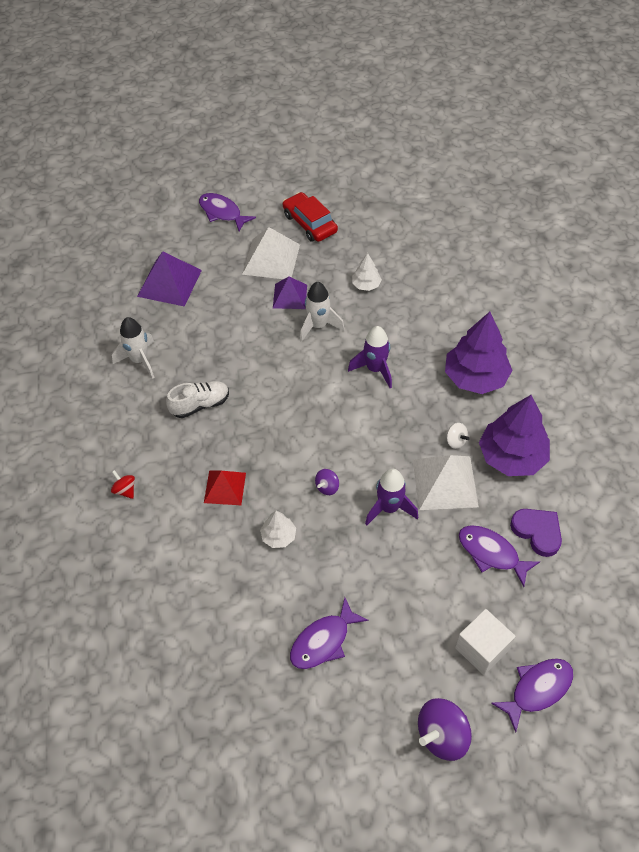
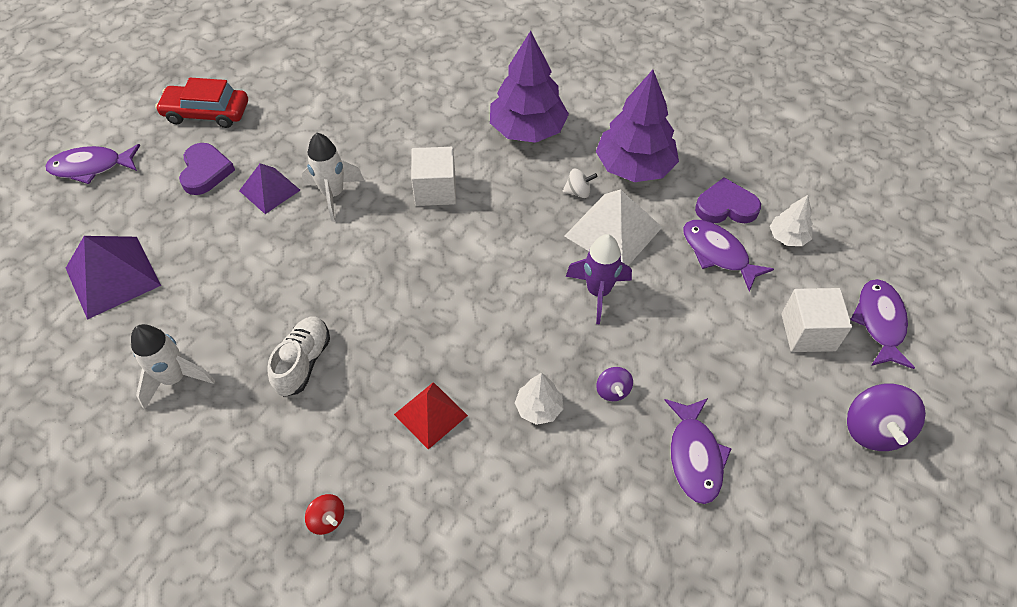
camera: 50 degrees left, 0 degrees up
red spinning top [111,470,135,499] -> red spinning top turned 135 degrees counterclockwise [305,494,344,535]
white pyramid [242,227,300,279] -> purple heart [179,143,235,195]
purple spinning top [315,469,339,495] -> purple spinning top moved to [596,367,633,401]
purple rocket [348,326,392,388] -> white cube [411,147,456,206]
white tree [352,253,382,291] -> white tree moved to [770,195,813,246]
purple fish [459,525,540,587] -> purple fish turned 60 degrees clockwise [683,220,774,292]

